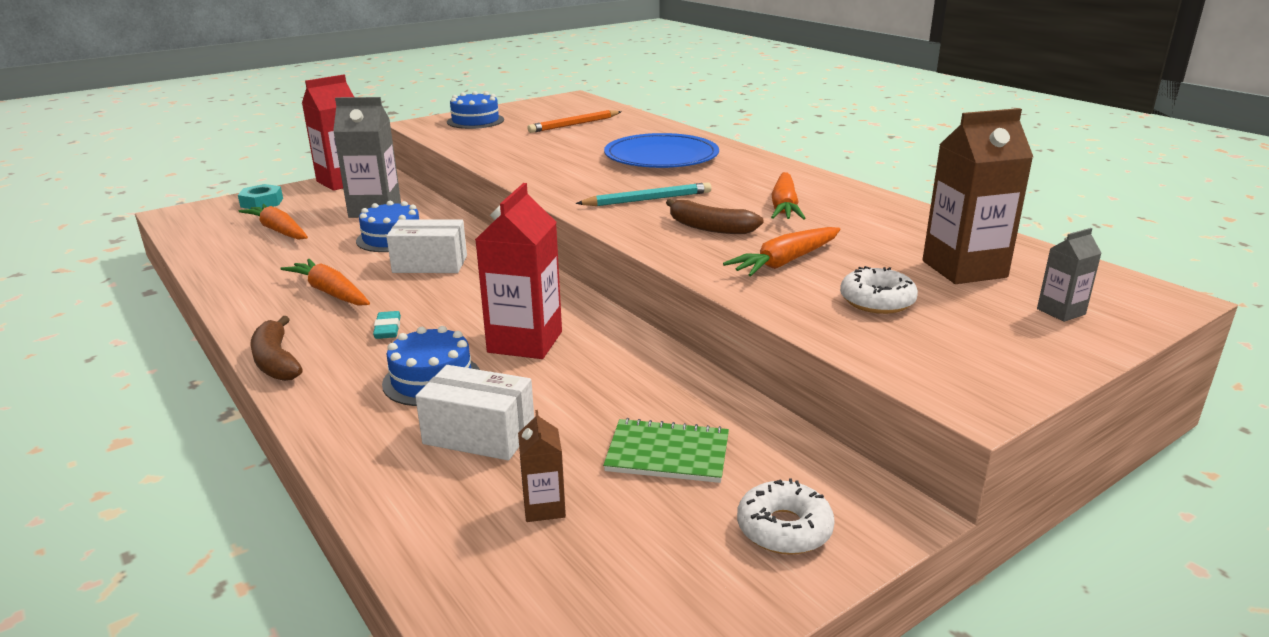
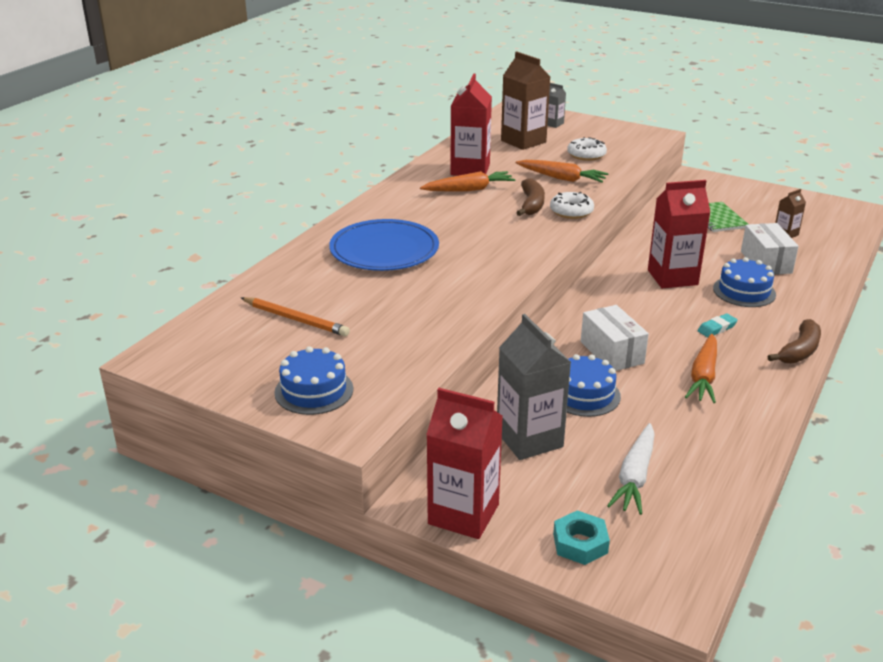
camera: 115 degrees left, 5 degrees up
orange carrot [238,204,308,240] -> white carrot [607,423,655,515]
turquoise pencil [576,182,711,206] -> none
white donut [737,478,835,555] -> white donut moved to [550,192,594,219]
none -> red carton [450,74,492,176]

